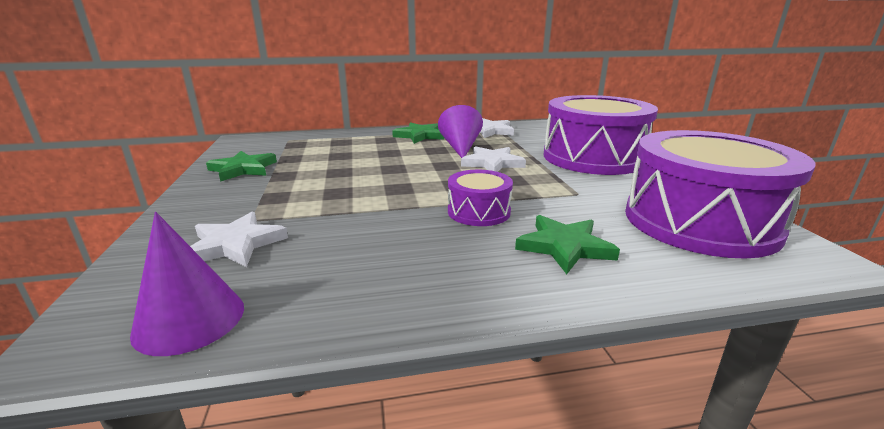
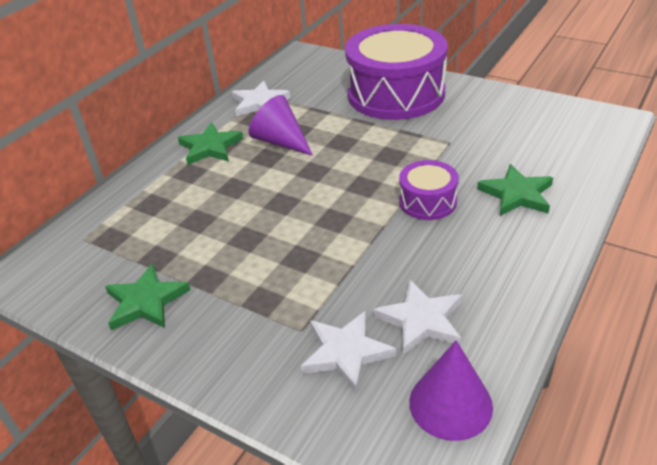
camera: 45 degrees left, 15 degrees up
white star [461,146,526,172] -> white star moved to [374,280,462,355]
purple drum [625,130,815,259] -> none

